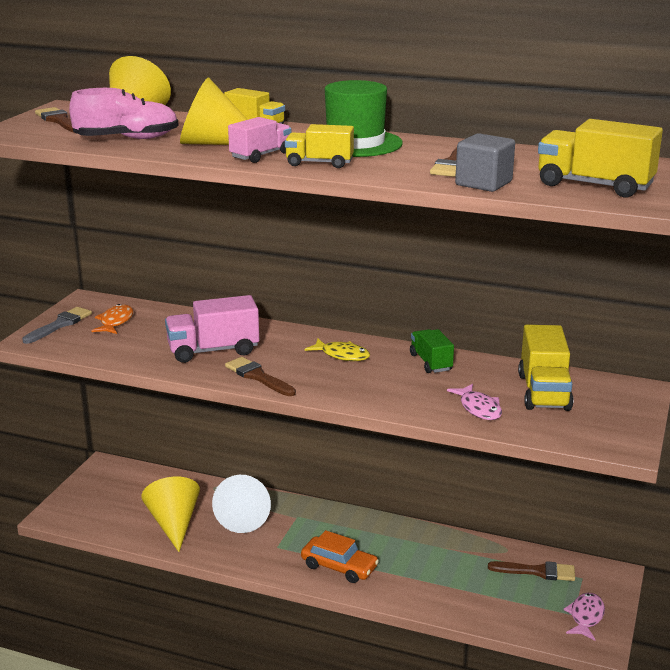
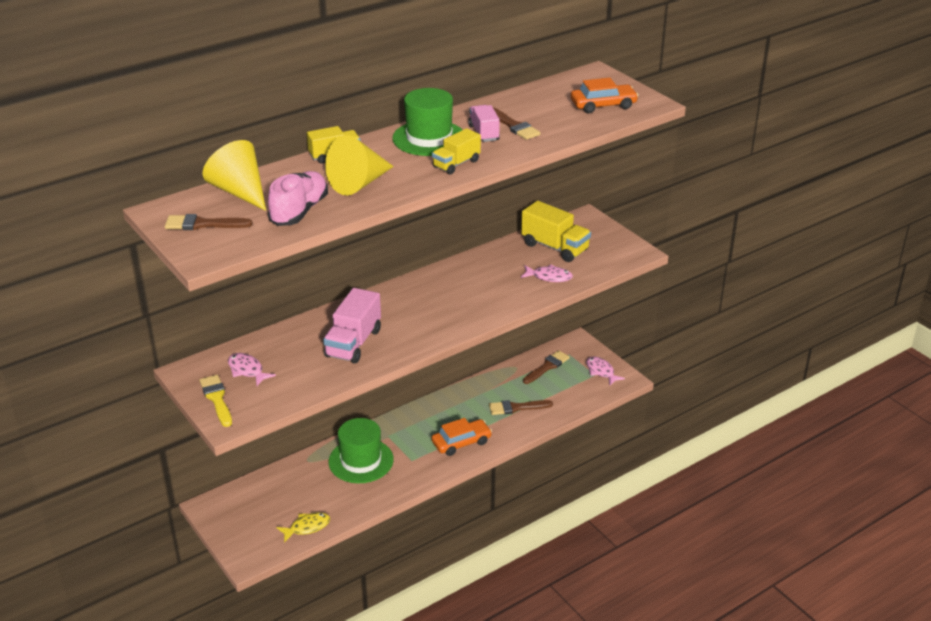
camera: 55 degrees left, 10 degrees up
grey brush [22,307,92,344] -> yellow brush [199,375,232,427]
orange fish [91,304,133,334] -> pink fish [228,353,276,386]
yellow cone [141,477,200,552] -> none
white cone [212,475,271,533] -> green hat [328,418,394,483]
brown brush [225,357,296,396] -> brown brush moved to [489,400,553,415]
pink truck [228,117,291,163] -> pink truck moved to [468,105,500,142]
yellow fish [304,339,370,361] -> yellow fish moved to [276,512,330,543]
green truck [410,329,454,373] -> none
grey cube [455,133,515,192] -> none
yellow truck [538,119,663,198] -> orange car [571,78,639,113]

